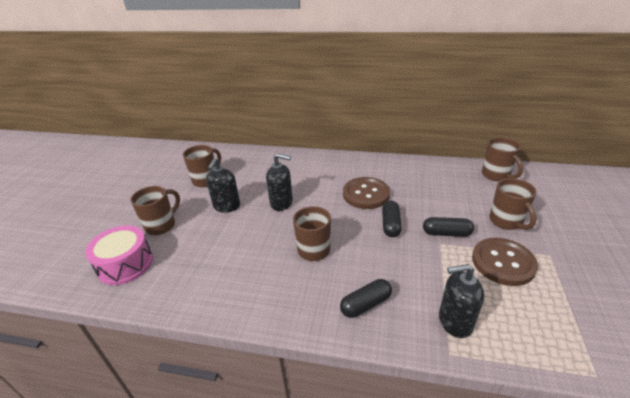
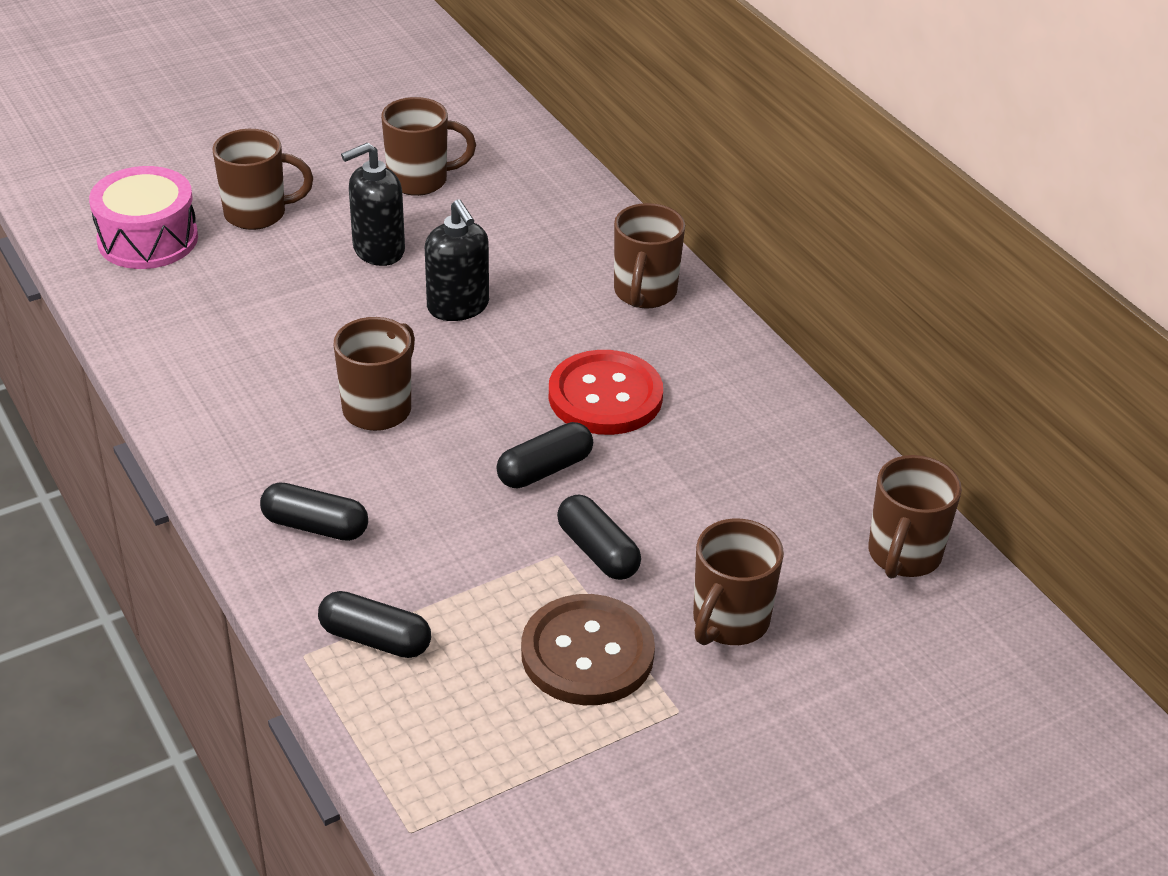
camera: 45 degrees right, 5 degrees up
brown button [343,177,390,209] -> red button [549,350,663,435]
black soap dispenser [439,264,484,338] -> black capsule [318,591,431,658]
none -> brown mug [614,203,685,309]

